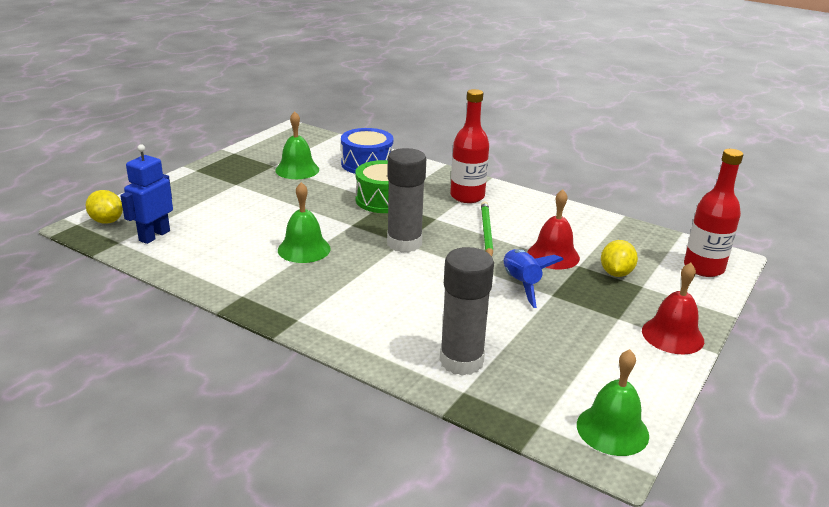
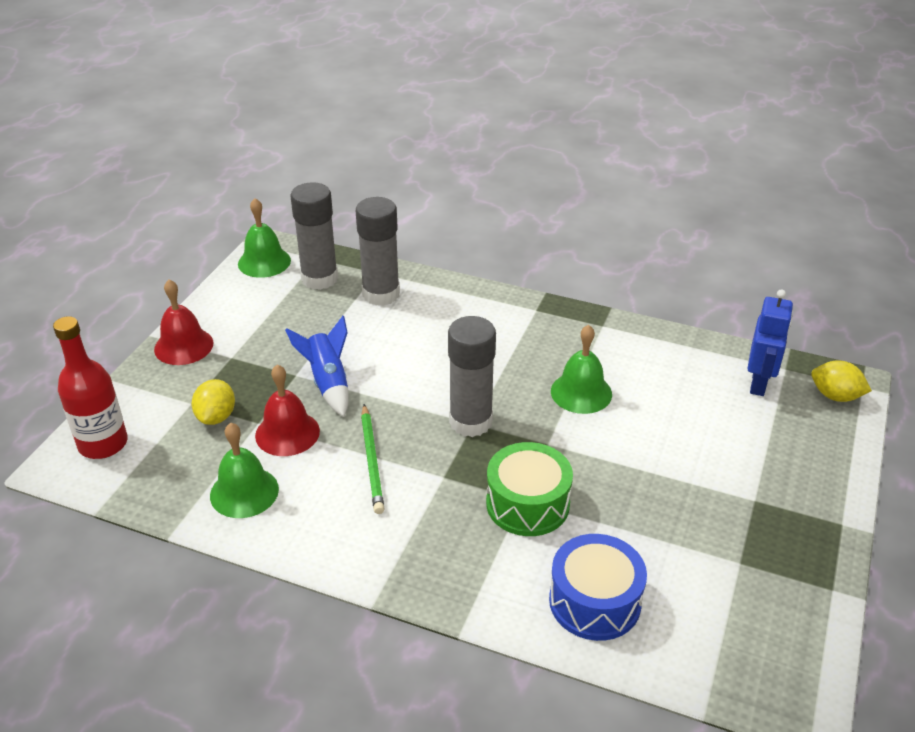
camera: 170 degrees right, 10 degrees up
green bell [275,111,319,179] -> green bell moved to [210,423,279,518]
red bottle [450,89,489,203] -> none
none -> grey glue stick [291,182,338,290]

